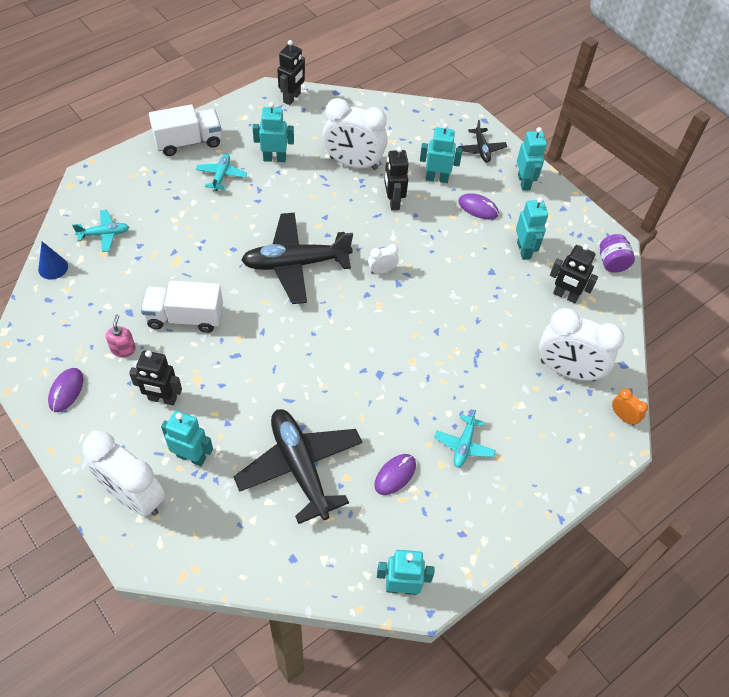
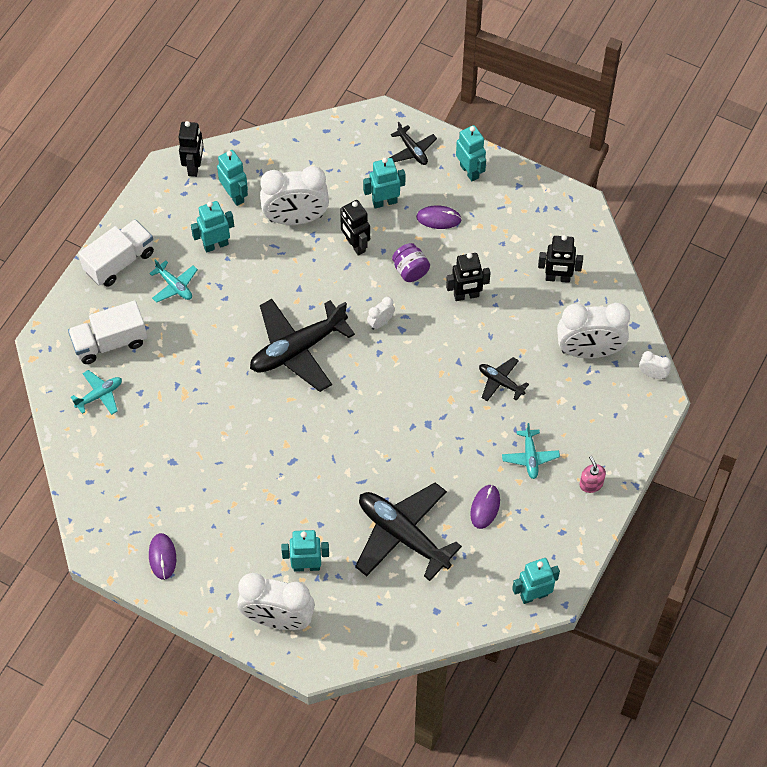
camera: 20 degrees left, 5 degrees up
blue cone [38,241,68,280] -> none
pink soap dispenser [106,315,136,357] -> pink soap dispenser moved to [580,456,606,493]
black robot [129,350,182,405] -> black robot moved to [446,253,491,301]
white truck [141,281,223,333] -> white truck moved to [68,300,147,364]
turquoise plane [196,154,247,191] -> turquoise plane turned 150 degrees clockwise [149,259,198,303]
turquoise robot [516,197,548,260] -> turquoise robot moved to [217,150,248,206]
purple jar [600,234,635,273] -> purple jar moved to [392,243,430,282]
orange clock [612,388,648,426] -> white clock [639,351,671,379]
none -> black plane [479,357,529,401]

